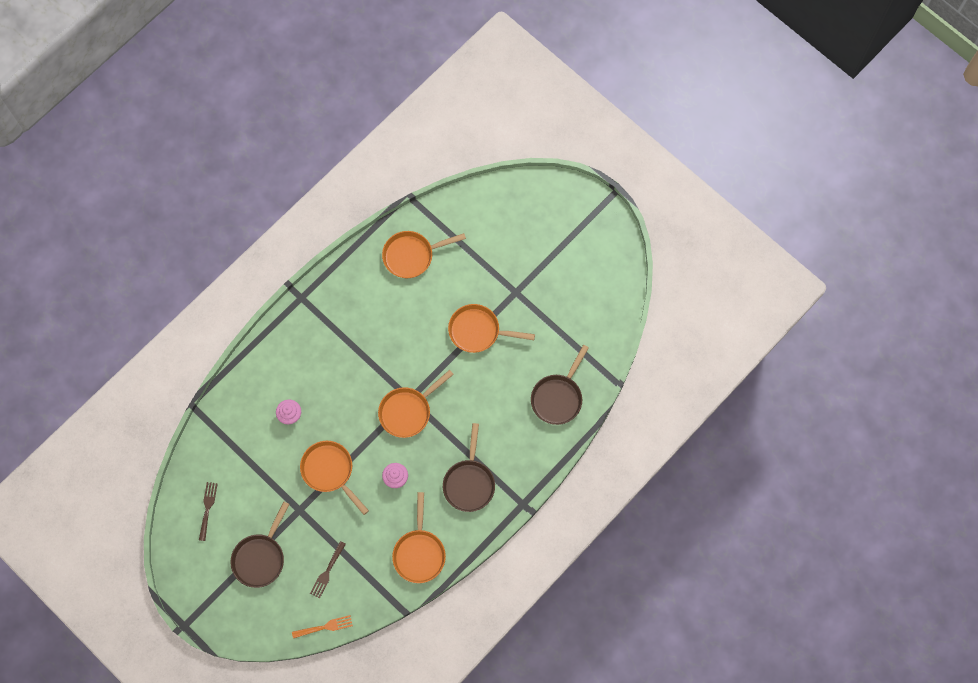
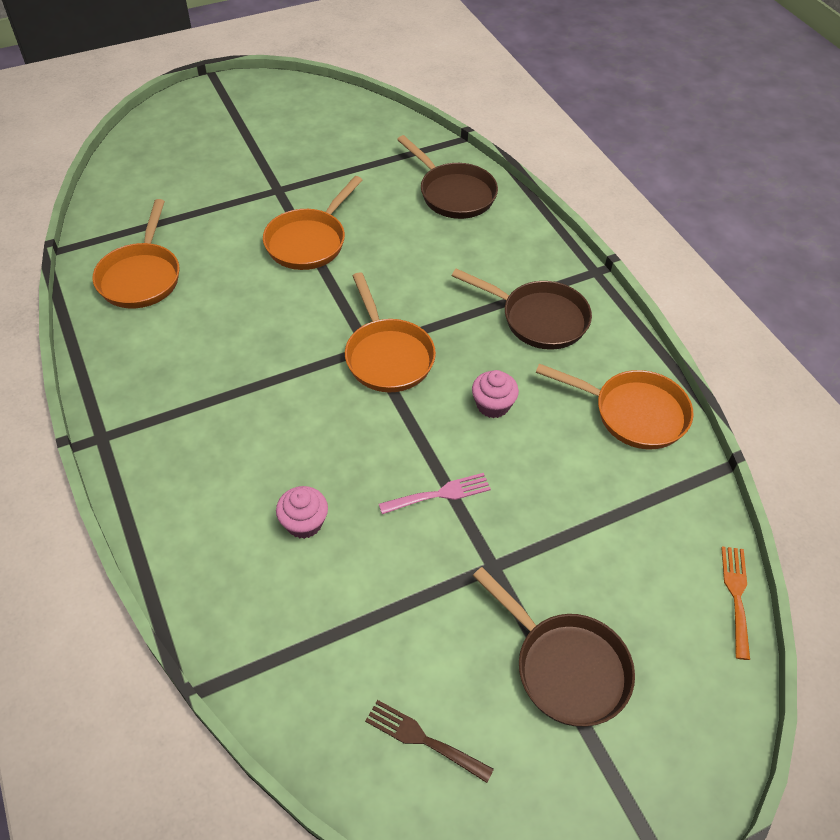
camera: 70 degrees left, 20 degrees down
orange pan [300,441,369,515] -> pink fork [379,473,491,514]
brown fork [310,541,346,599] -> none

